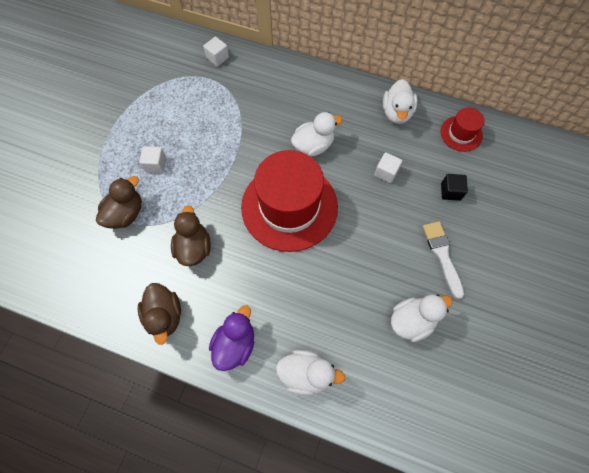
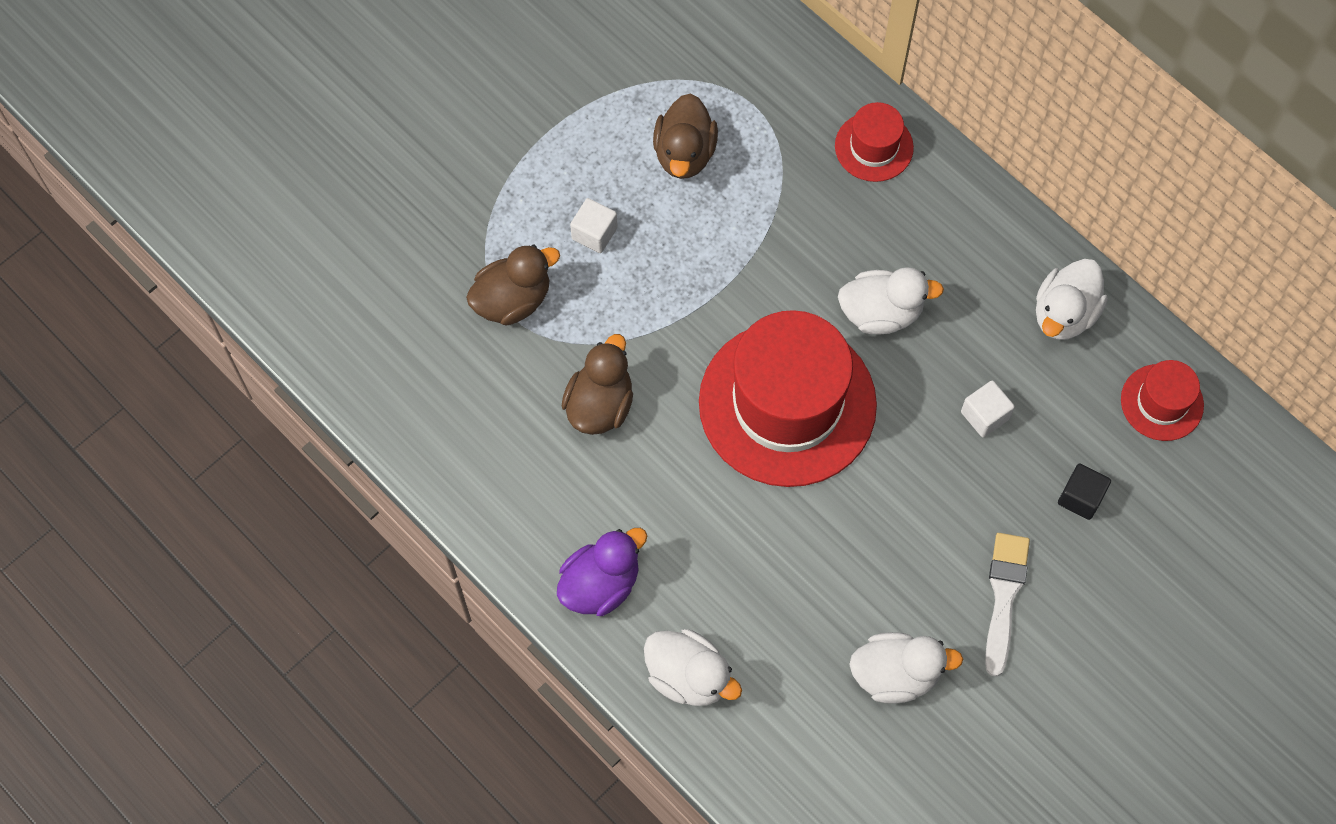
camera: 25 degrees right, 0 degrees up
brown duck [138,283,181,345] -> brown duck moved to [653,94,718,179]
white cube [203,37,229,66] -> none
none -> red hat [835,102,914,182]

